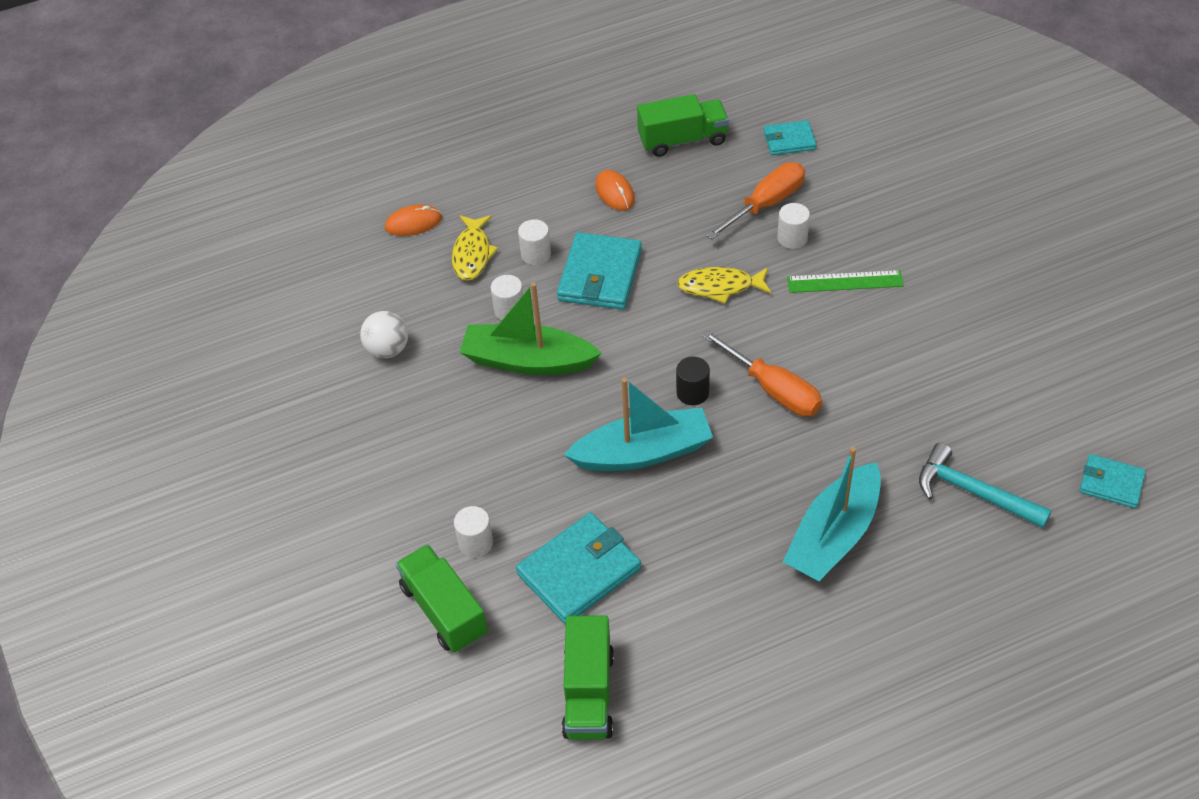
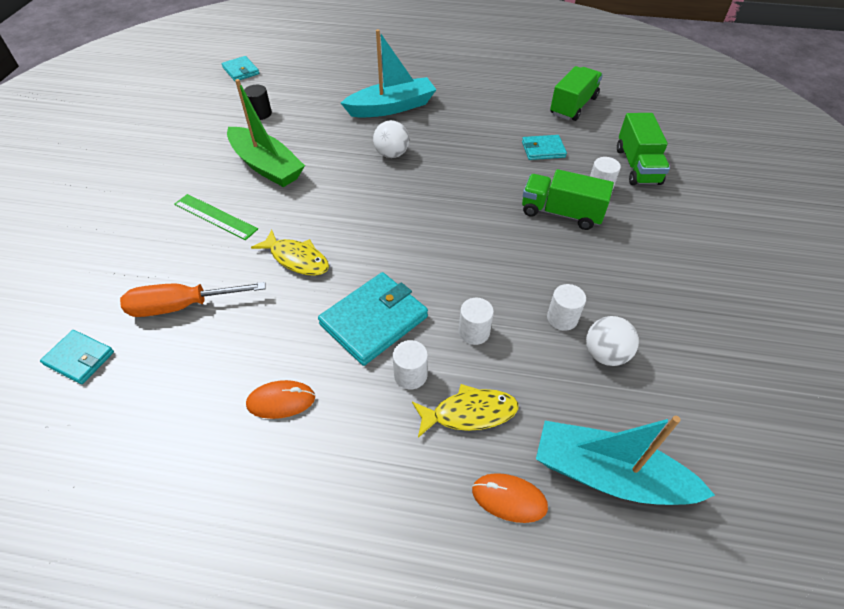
camera: 150 degrees left, 0 degrees up
yellow fish [452,215,498,281] -> yellow fish turned 45 degrees clockwise [412,384,519,438]
green boat [460,282,602,375] -> green boat moved to [227,79,305,187]
turquoise wallet [516,513,641,624] -> turquoise wallet [522,135,567,160], size x0.58
turquoise boat [564,378,713,471] -> turquoise boat moved to [536,416,715,505]
orange mouse [595,170,635,211] -> orange mouse turned 75 degrees clockwise [246,380,315,419]
green truck [637,94,729,157] -> green truck moved to [522,169,614,230]
black cylinder [676,357,710,405] -> black cylinder moved to [244,85,272,120]
orange screwdriver [702,330,822,416] -> none
white cylinder [777,203,810,249] -> white cylinder moved to [547,284,586,331]
turquoise hammer [919,443,1052,528] -> none
none -> white ball [373,120,409,158]

